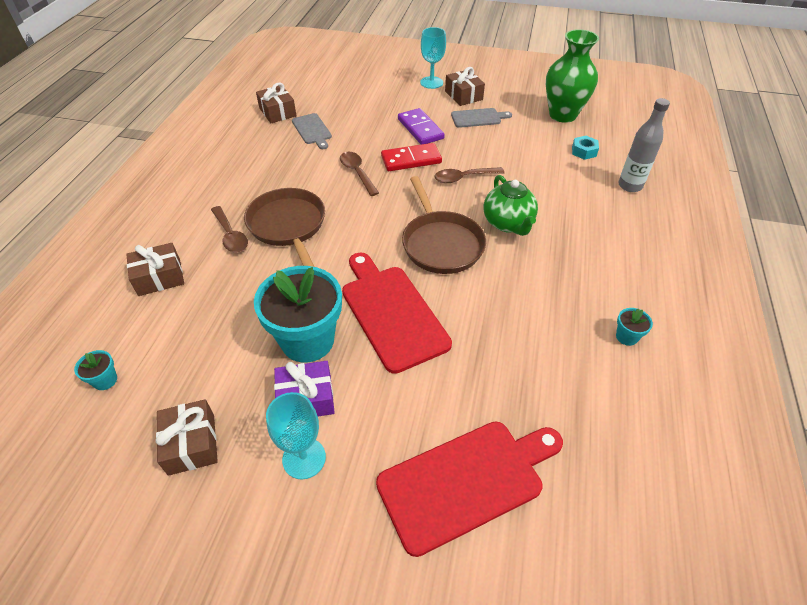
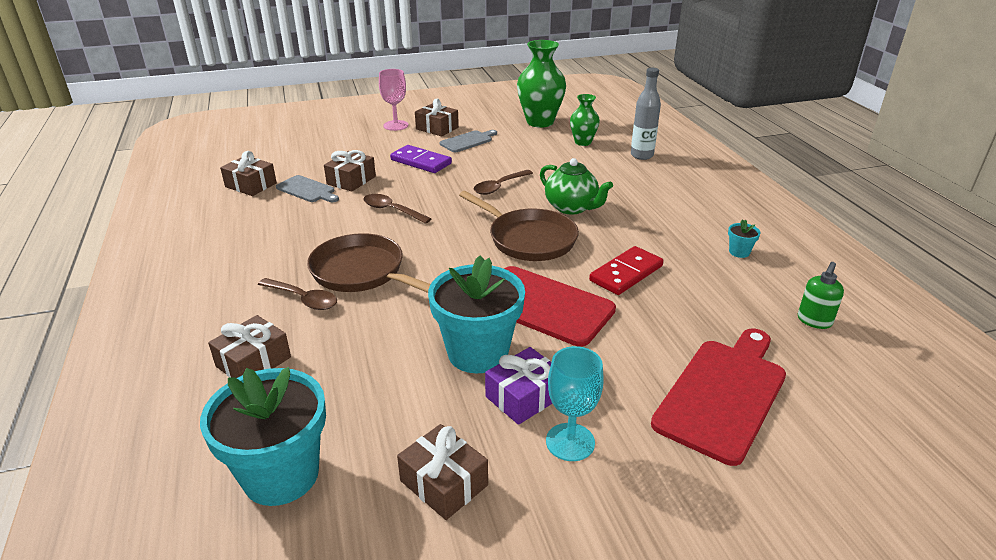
camera: 30 degrees left, 15 degrees down
turquoise flower pot [74,350,117,390] -> turquoise flower pot [200,367,326,506], size x2.47
red domino [381,143,442,171] -> red domino moved to [589,246,663,295]
turquoise goblet [420,27,446,89] -> pink goblet [379,69,408,131]
turquoise nut [572,136,599,160] -> green vase [570,94,600,146]
none -> brown gift [324,150,376,192]
none -> green soap dispenser [798,262,844,329]

